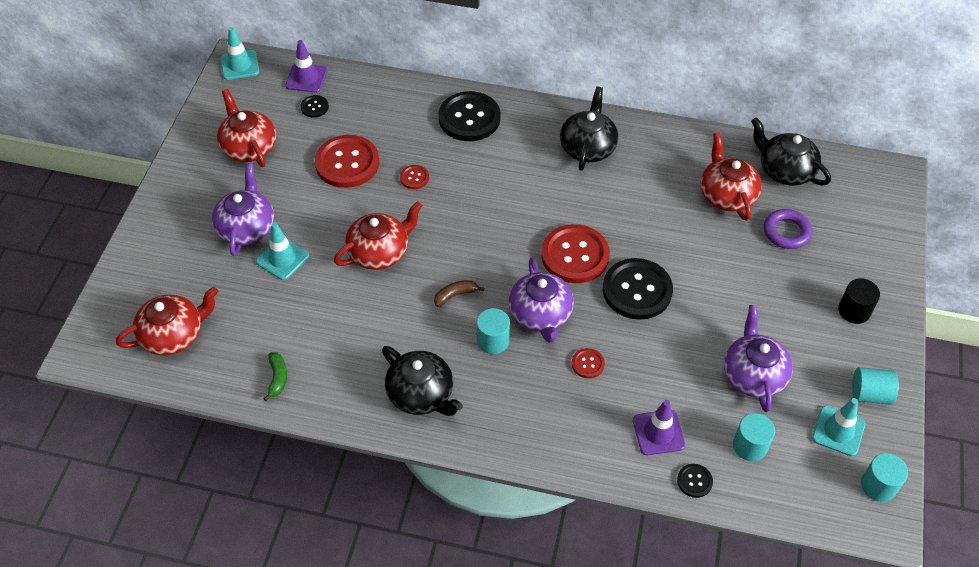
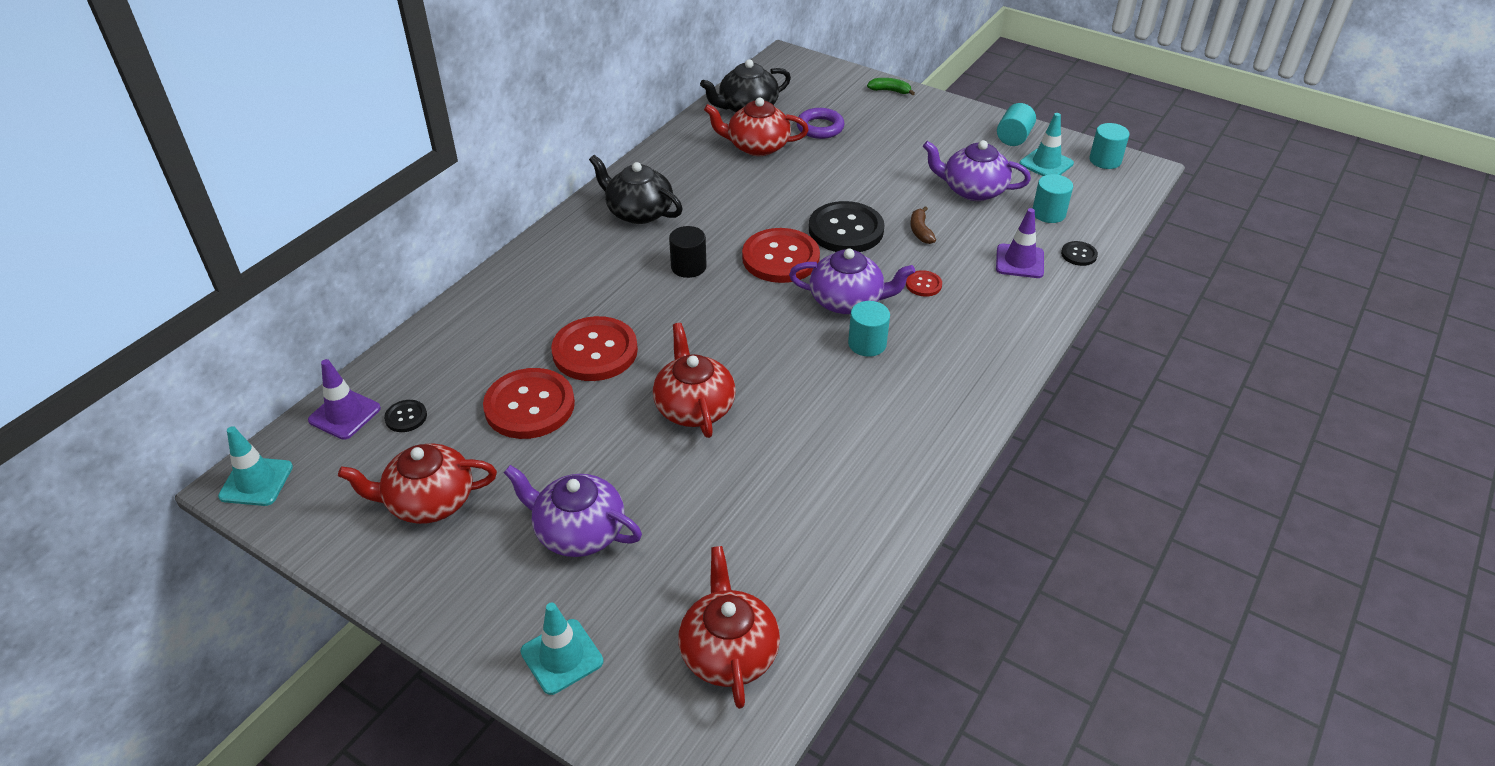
camera: 70 degrees left, 10 degrees down
turquoise traffic cone [256,222,309,280] -> turquoise traffic cone moved to [520,603,603,695]
green banana [264,352,287,401] -> green banana moved to [867,78,915,95]
black teapot [382,346,463,416] -> none
red button [400,165,429,189] -> red button [551,316,638,381], size x2.21
brown banana [434,280,484,307] -> brown banana moved to [910,206,936,244]
black button [439,91,501,141] -> none
black cylinder [838,278,880,324] -> black cylinder moved to [669,226,707,278]

